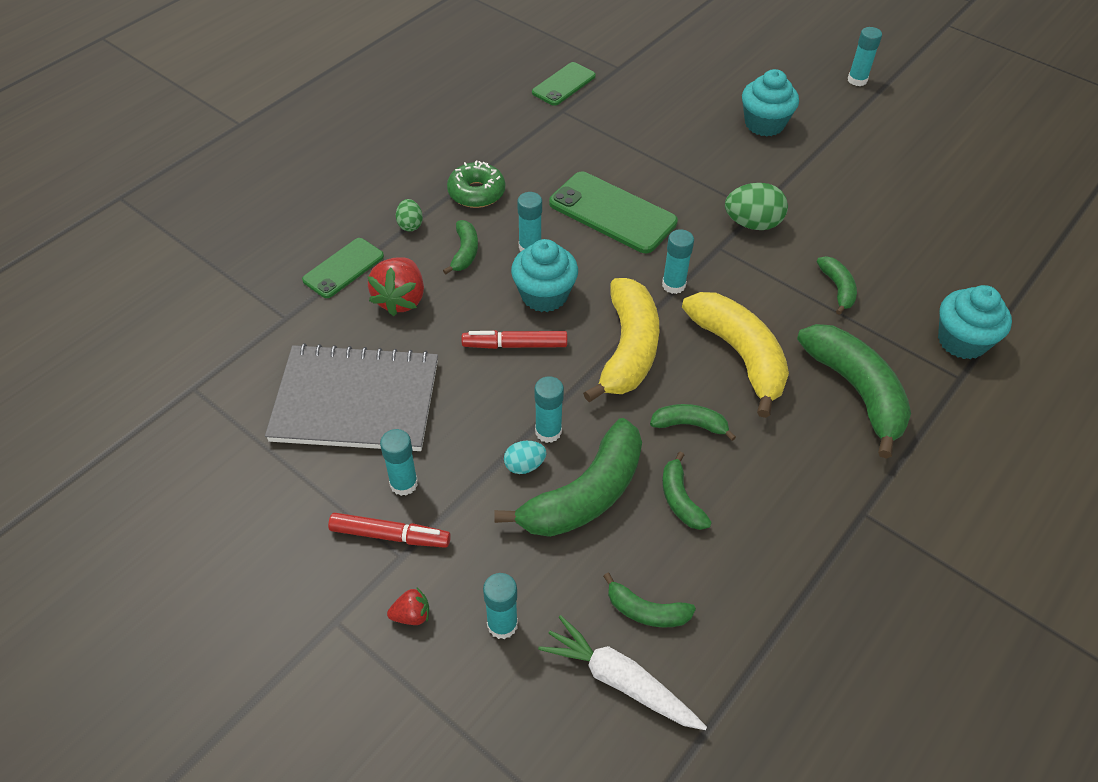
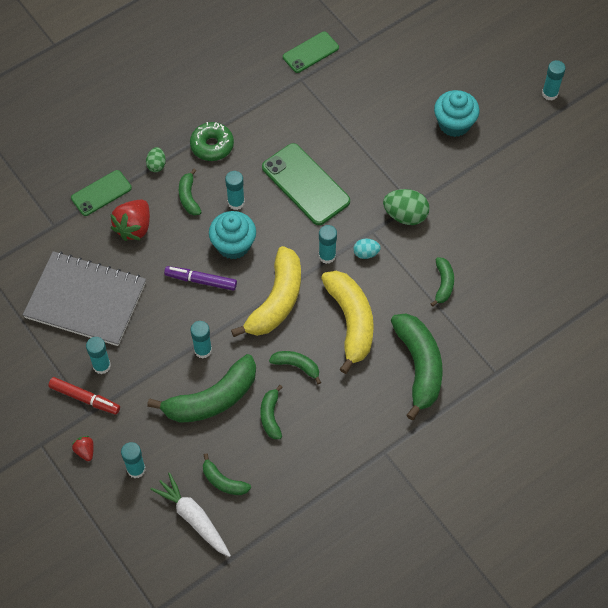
camera: 15 degrees right, 10 degrees up
red strawberry [387,588,429,625] -> red strawberry turned 120 degrees counterclockwise [72,436,94,461]
green banana [443,220,478,275] -> green banana turned 150 degrees clockwise [179,169,202,216]
red marker [461,330,567,349] -> purple marker [164,266,237,291]
turquoise egg [504,441,547,474] -> turquoise egg moved to [353,239,381,259]
turquoise cupcake [938,285,1012,359] -> none

